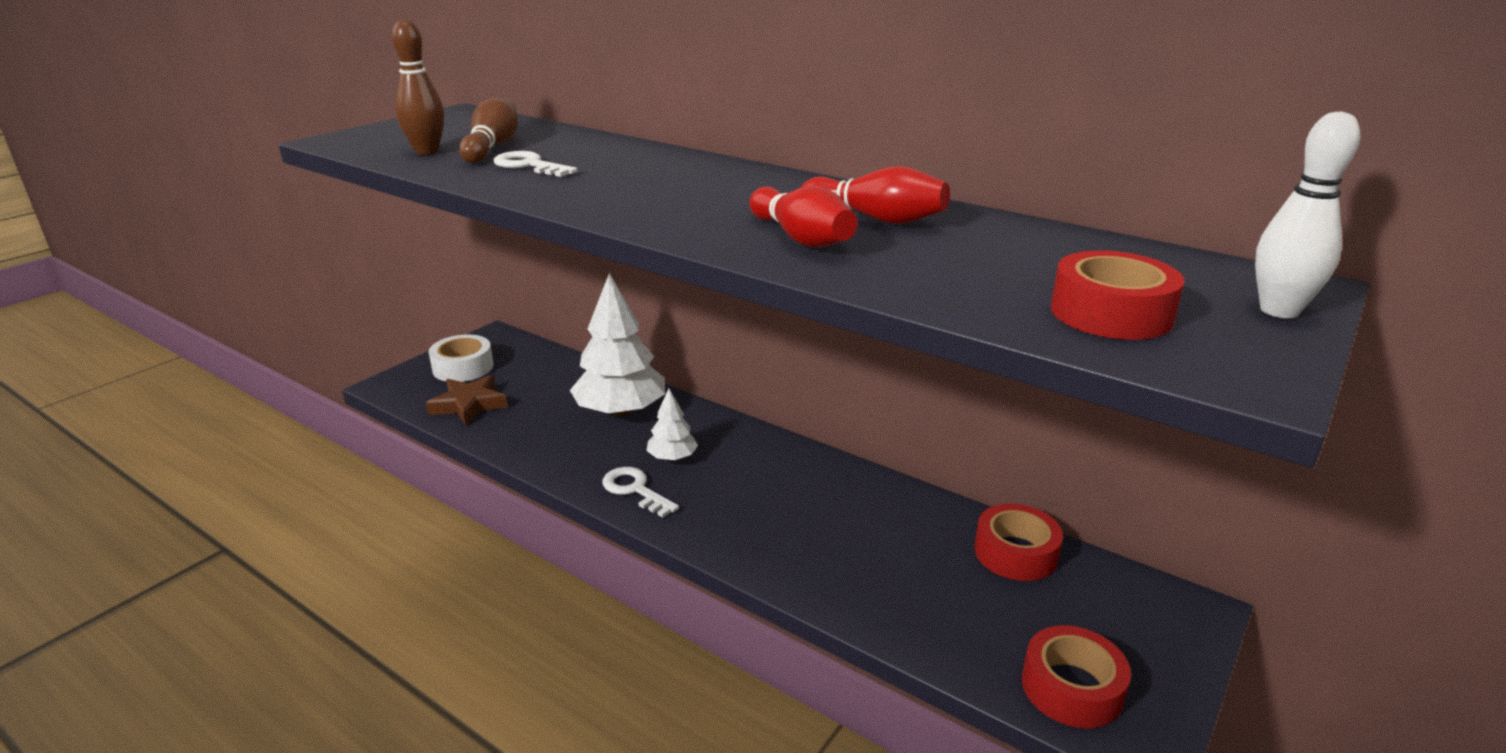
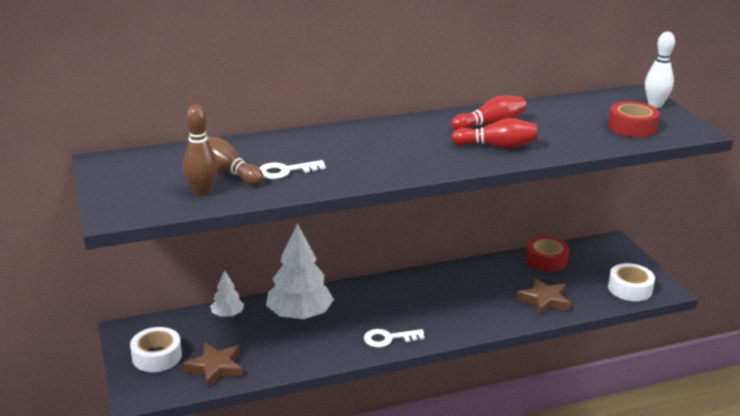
camera: 55 degrees left, 0 degrees up
white tree [647,388,698,461] -> white tree moved to [210,270,244,317]
red tape [1022,625,1131,729] -> white tape [608,263,655,301]
none -> brown star [516,278,571,316]

